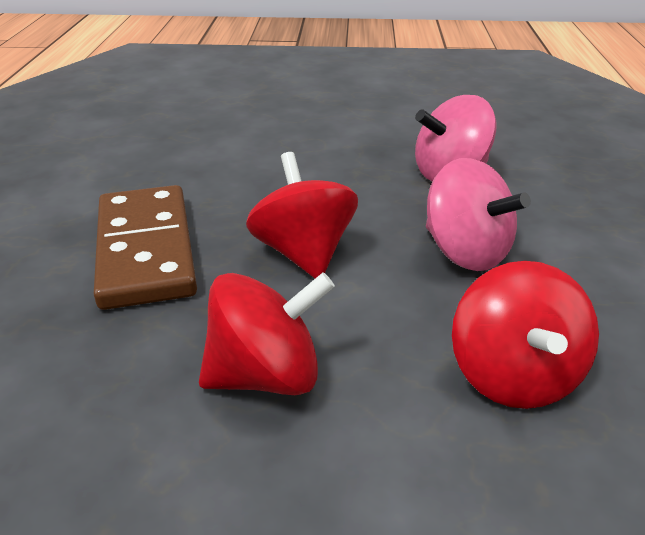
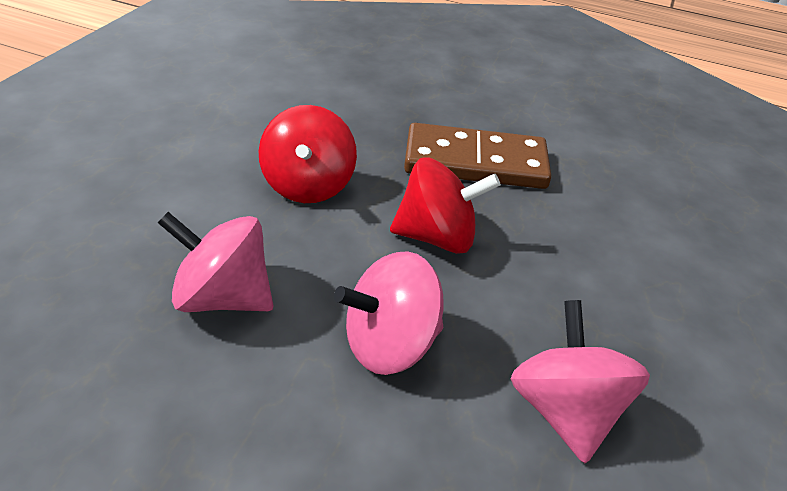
camera: 105 degrees right, 5 degrees up
red spinning top [452,261,599,409] -> pink spinning top [158,212,273,312]

